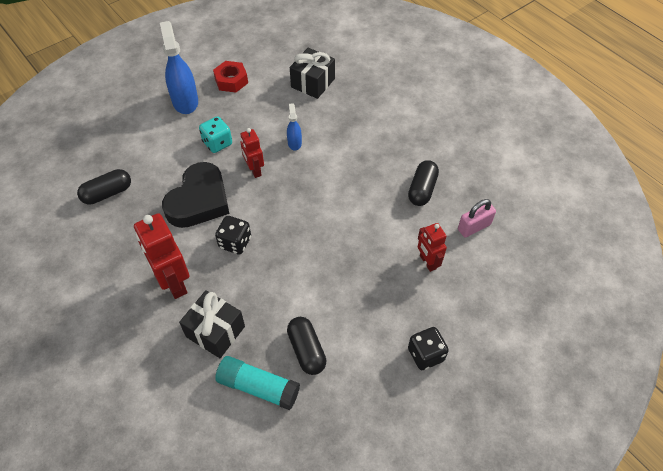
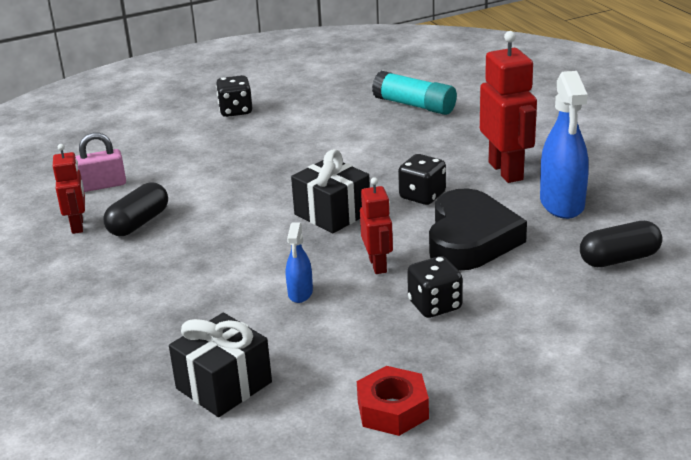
camera: 165 degrees left, 25 degrees down
blue spray bottle [160,21,198,114] -> blue spray bottle moved to [540,71,589,219]
black heart [162,162,229,228] -> black heart turned 150 degrees clockwise [429,188,527,271]
black gift [179,290,245,358] -> black gift moved to [291,149,370,233]
turquoise dice [199,116,232,153] -> black dice [407,256,463,318]
black capsule [287,317,327,375] -> none
red robot [418,223,447,272] -> red robot moved to [53,144,85,234]

